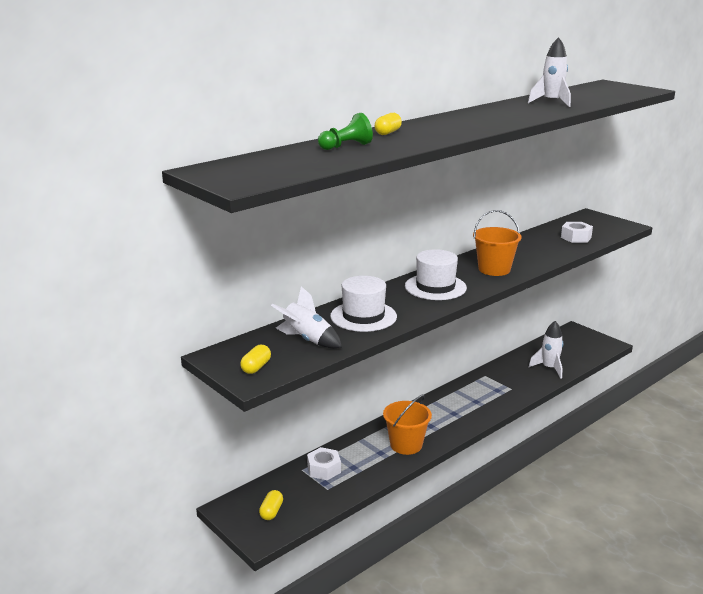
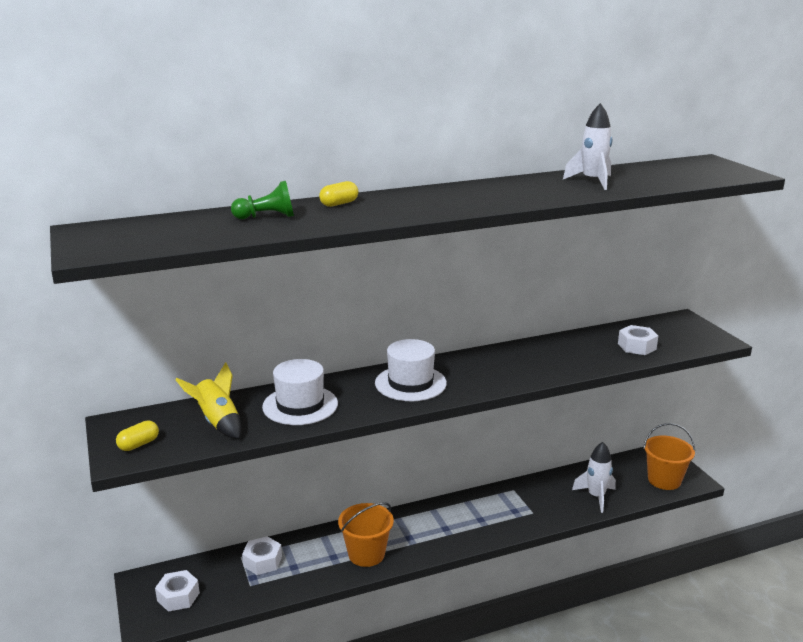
camera: 20 degrees right, 0 degrees up
yellow capsule [259,490,283,520] -> white nut [155,570,200,612]
white rocket [271,286,342,348] -> yellow rocket [175,362,241,439]
orange bucket [473,210,522,276] -> orange bucket moved to [643,423,695,490]

